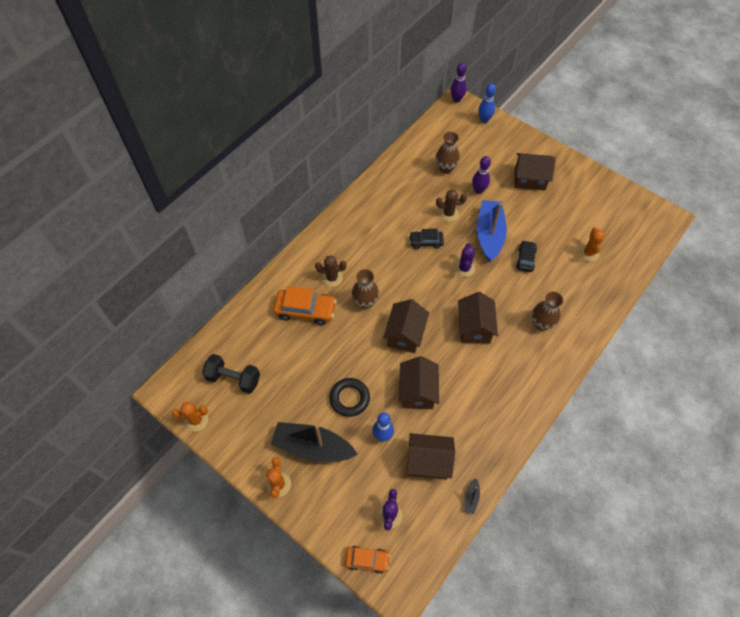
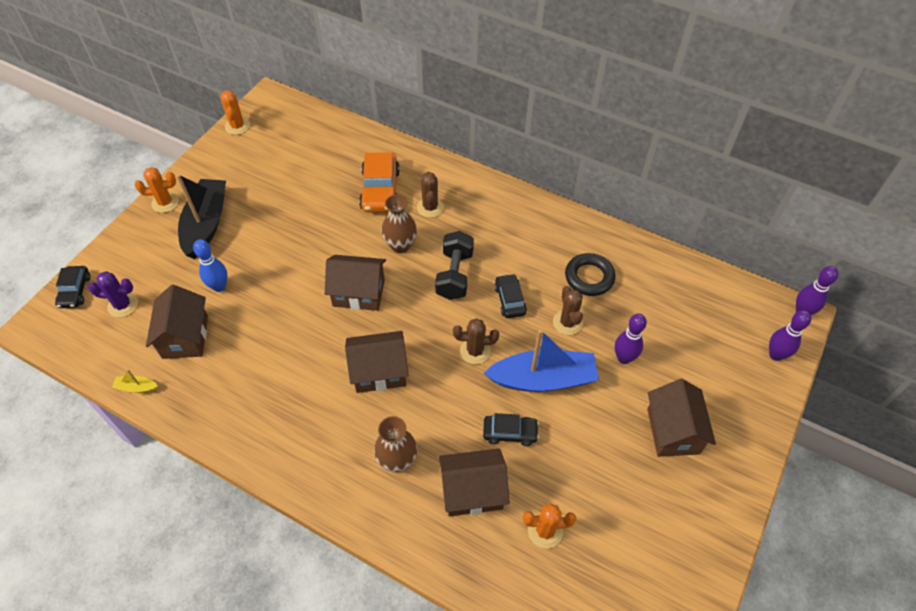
camera: 80 degrees right, 5 degrees down
black dumbbell [202,354,260,394] -> black dumbbell moved to [435,231,474,300]
black ring [329,378,370,417] -> black ring moved to [565,253,615,296]
orange car [345,546,390,574] -> black car [55,266,90,308]
brown house [399,356,439,409] -> brown house moved to [439,448,510,516]
brown vase [436,132,460,174] -> none
purple cactus [454,243,475,277] -> brown cactus [453,318,499,364]
black boat [464,478,480,514] -> yellow boat [112,369,158,393]
blue bowling pin [478,83,496,123] -> purple bowling pin [769,310,811,361]

